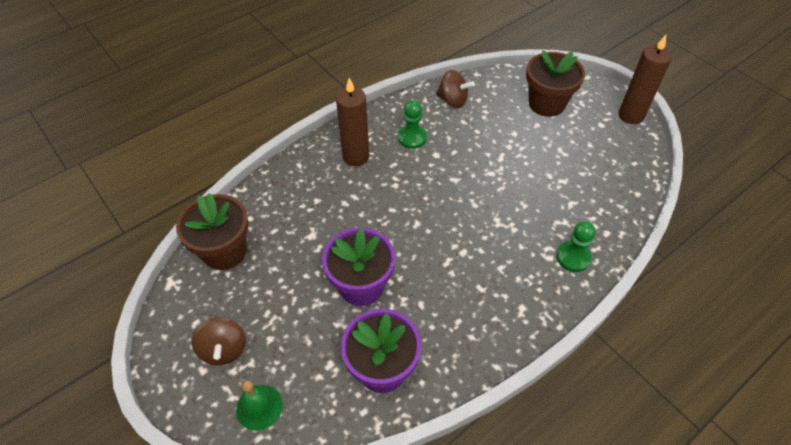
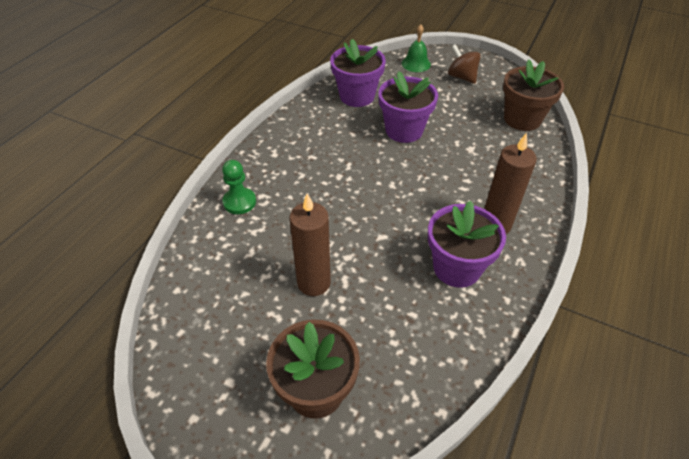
camera: 155 degrees right, 5 degrees down
green pawn [398,100,427,149] -> purple flower pot [428,201,506,288]
brown spinning top [436,70,475,108] -> none
brown candle [619,35,672,124] -> brown candle moved to [289,193,331,296]

